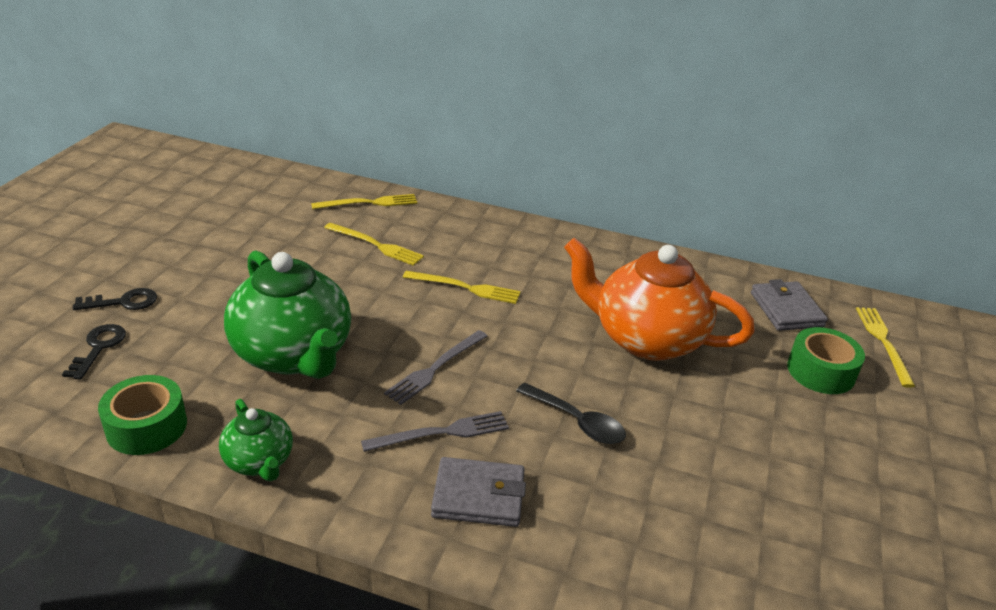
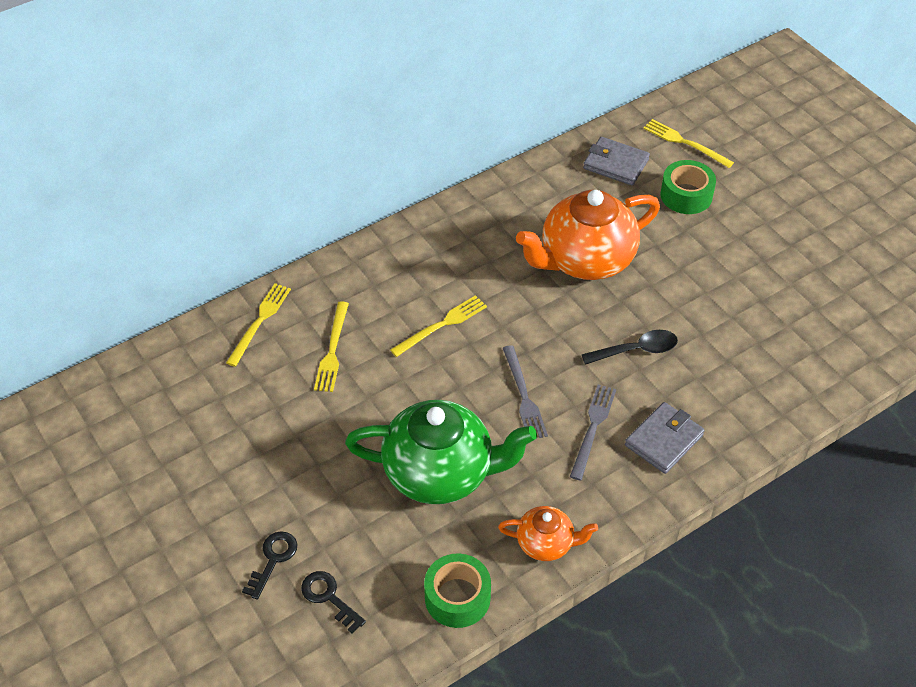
camera: 50 degrees left, 15 degrees up
green teapot [219,399,293,481] -> orange teapot [498,506,598,561]
yellow fork [324,223,424,266] -> yellow fork turned 120 degrees clockwise [314,301,349,392]

